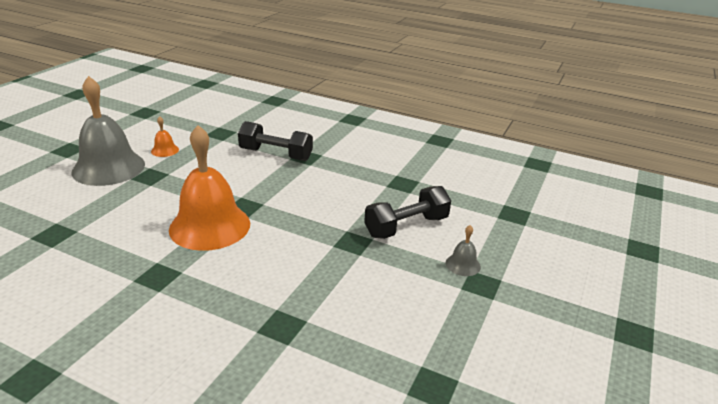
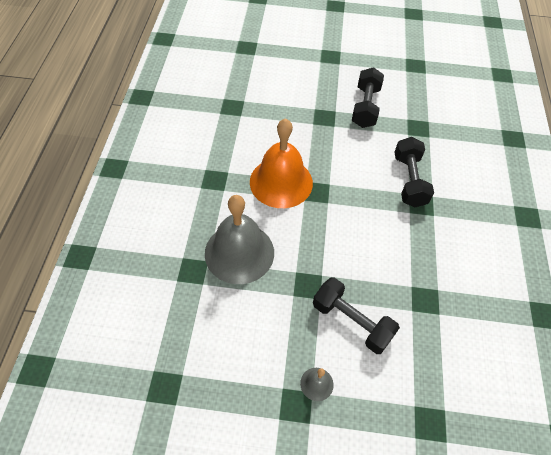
camera: 70 degrees right, 25 degrees up
grey bell [71,76,145,186] -> grey bell moved to [205,195,274,284]
orange bell [151,116,179,157] -> black dumbbell [352,67,384,128]

